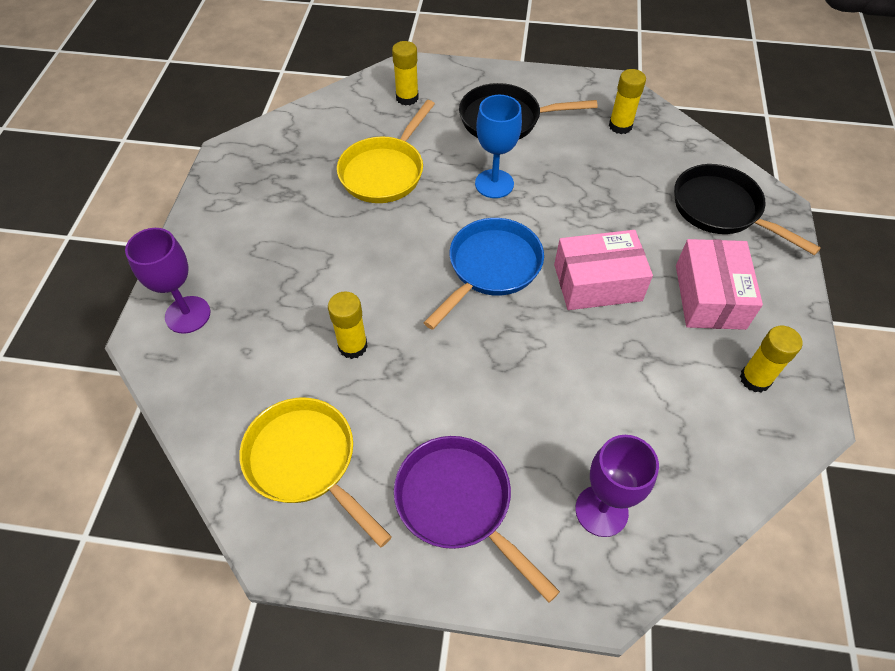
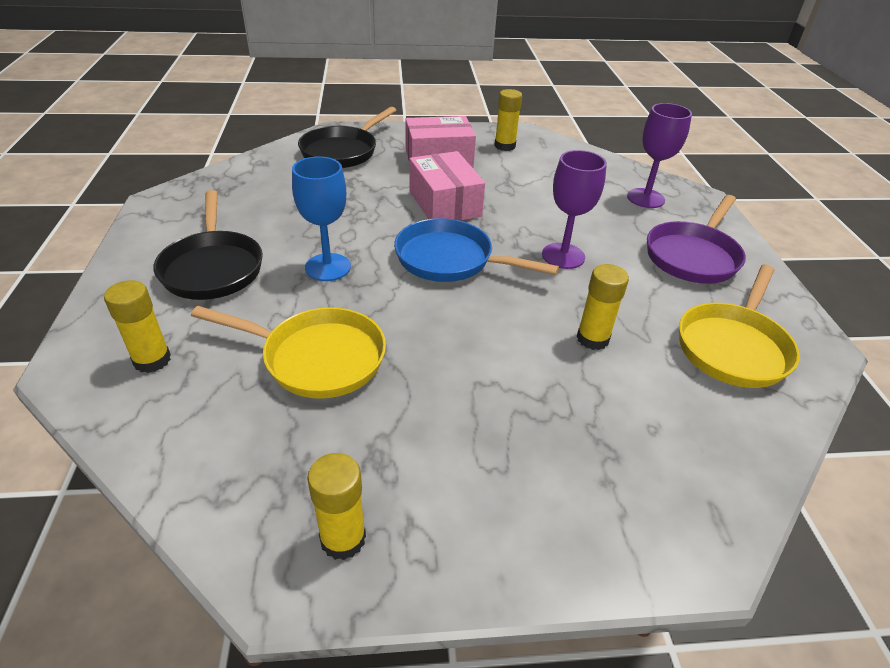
camera: 105 degrees left, 15 degrees down
purple goblet [125,228,210,334] -> purple goblet moved to [542,150,607,269]
yellow glue stick [609,69,646,134] -> yellow glue stick moved to [307,453,366,560]

